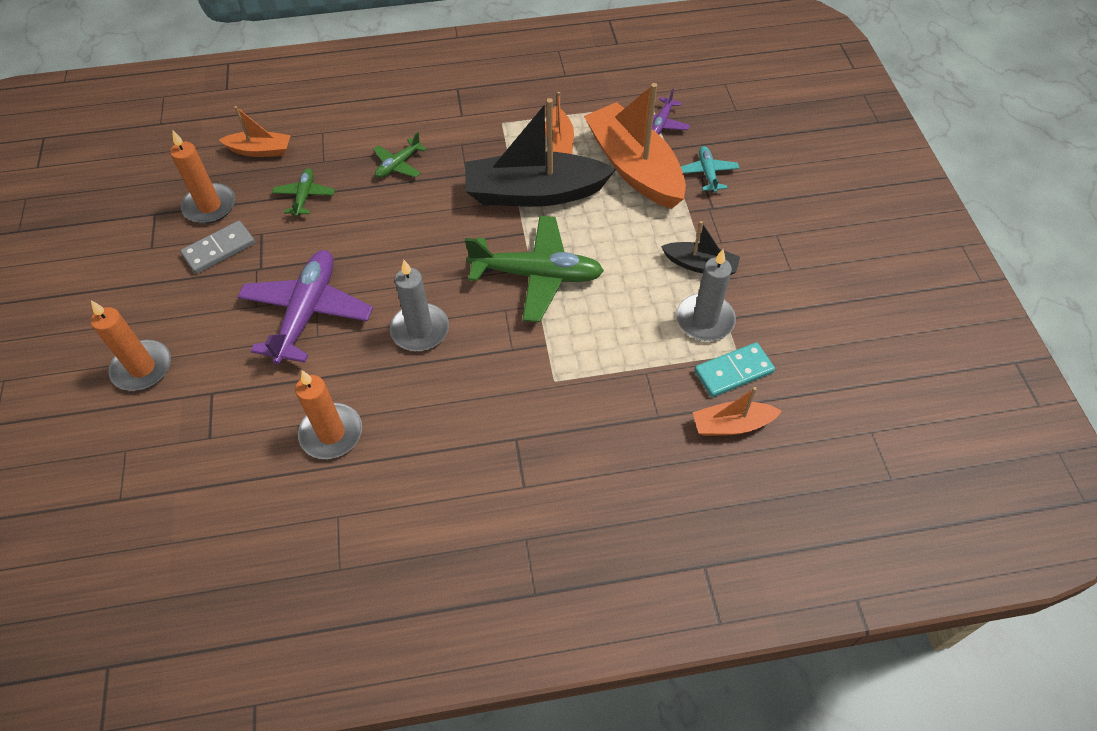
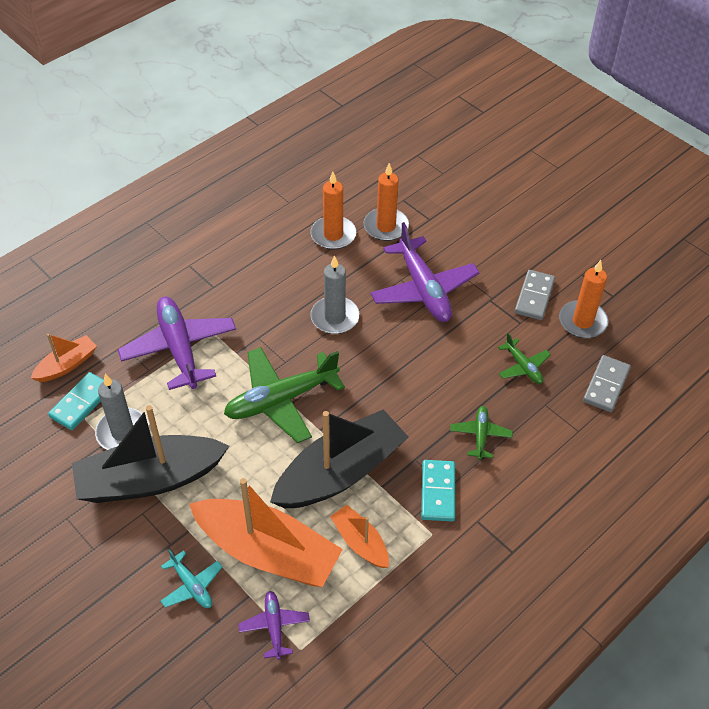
camera: 145 degrees right, 5 degrees down
orange candle [91,300,171,391] -> orange candle moved to [363,163,409,241]
orange boat [219,106,291,157] -> grey domino [583,355,631,412]
black boat [661,221,740,275] -> black boat [72,405,229,503], size x2.01
none -> purple plane [117,297,236,390]
none -> turquoise domino [421,460,455,521]

